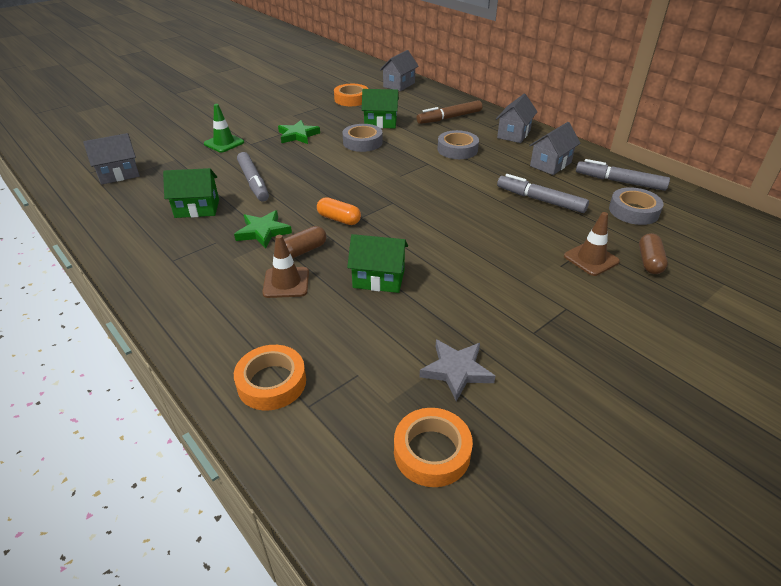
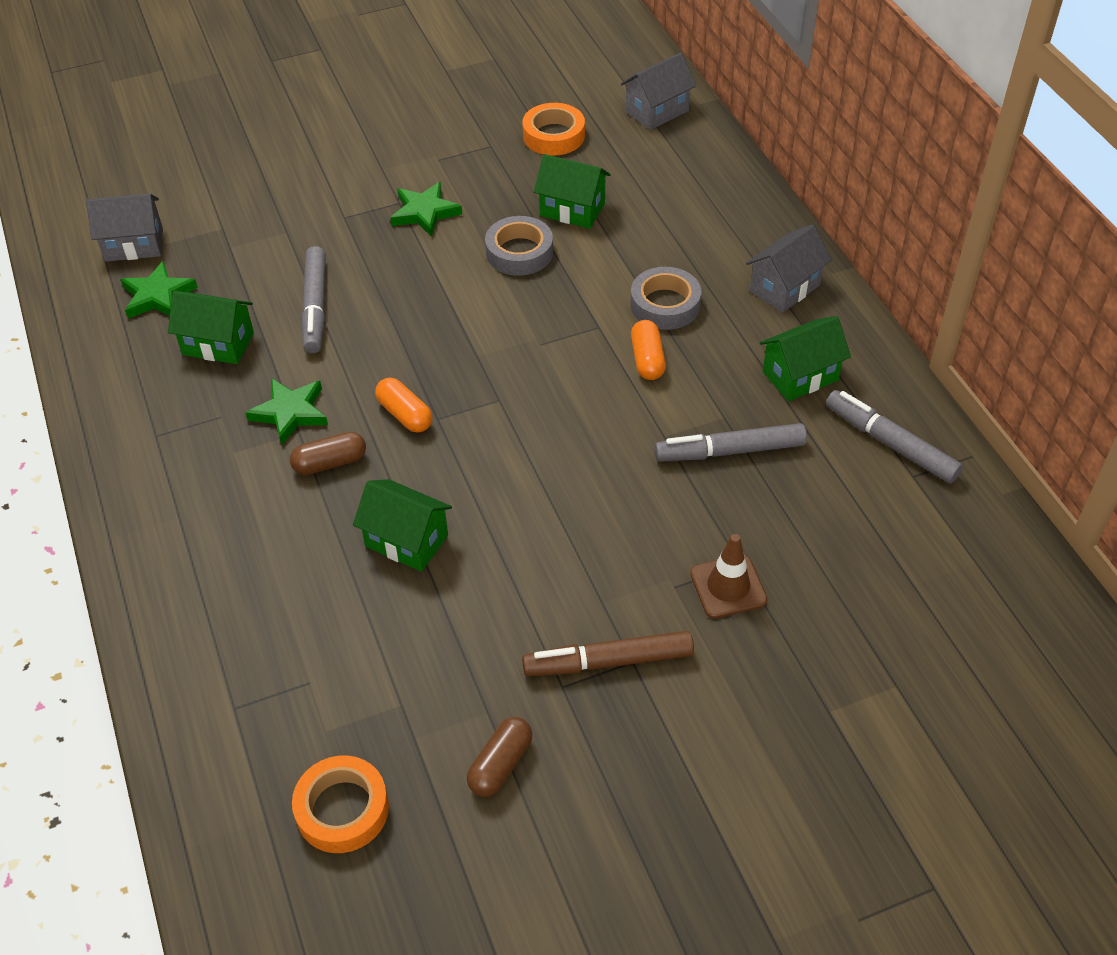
camera: 20 degrees right, 10 degrees up
green traffic cone [204,104,244,153] -> none
orange tape [234,345,306,410] -> none
brown traffic cone [262,235,309,298] -> none
brown marker [417,100,482,124] -> brown marker moved to [522,631,694,676]
grey star [419,340,495,401] -> none
grey marker [497,174,589,213] -> grey marker turned 60 degrees counterclockwise [654,423,807,462]
grey house [529,122,581,175] -> green house [760,316,851,401]
grey tape [609,187,664,225] -> none
brown capsule [639,233,668,274] -> brown capsule moved to [467,717,533,797]
none -> green star [120,261,198,318]
none -> orange capsule [631,320,666,380]

